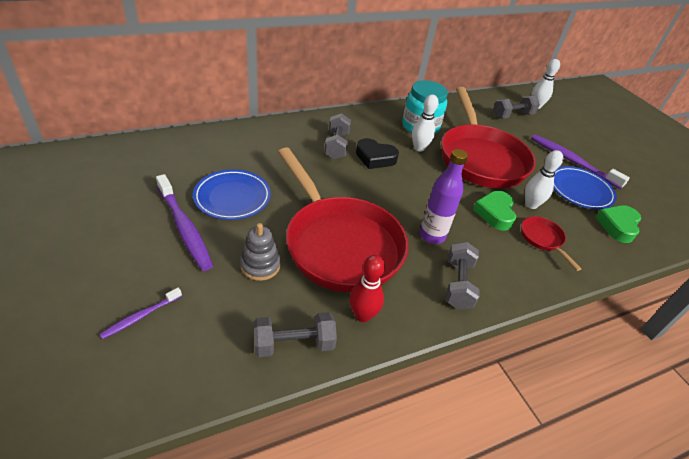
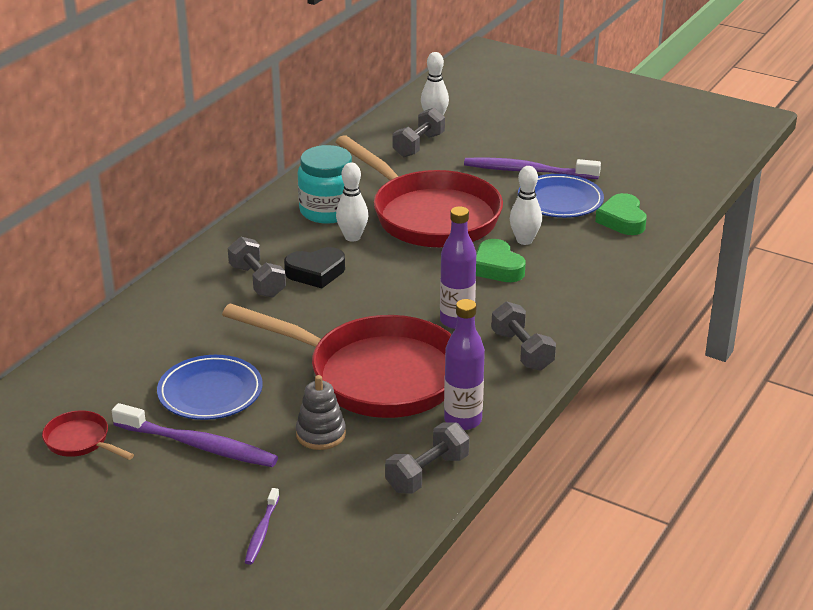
camera: 30 degrees left, 10 degrees down
red bowling pin [349,255,385,322] -> purple bottle [444,299,485,430]
red pan [521,216,582,271] -> red pan moved to [42,411,134,460]

